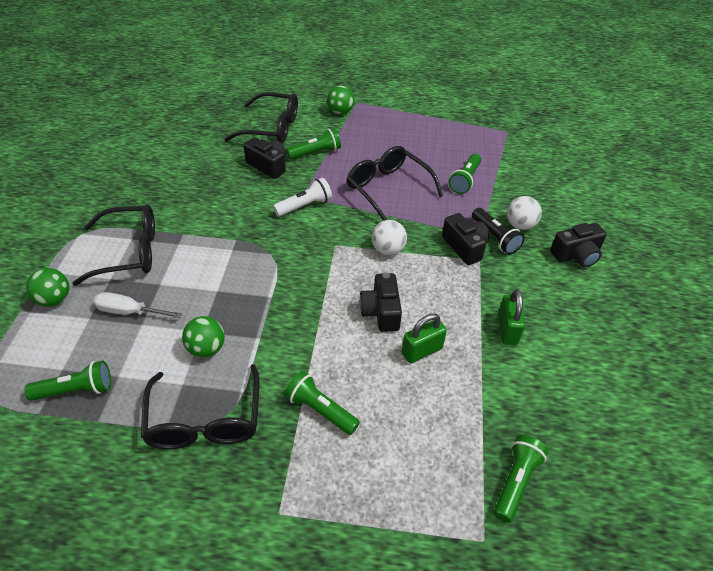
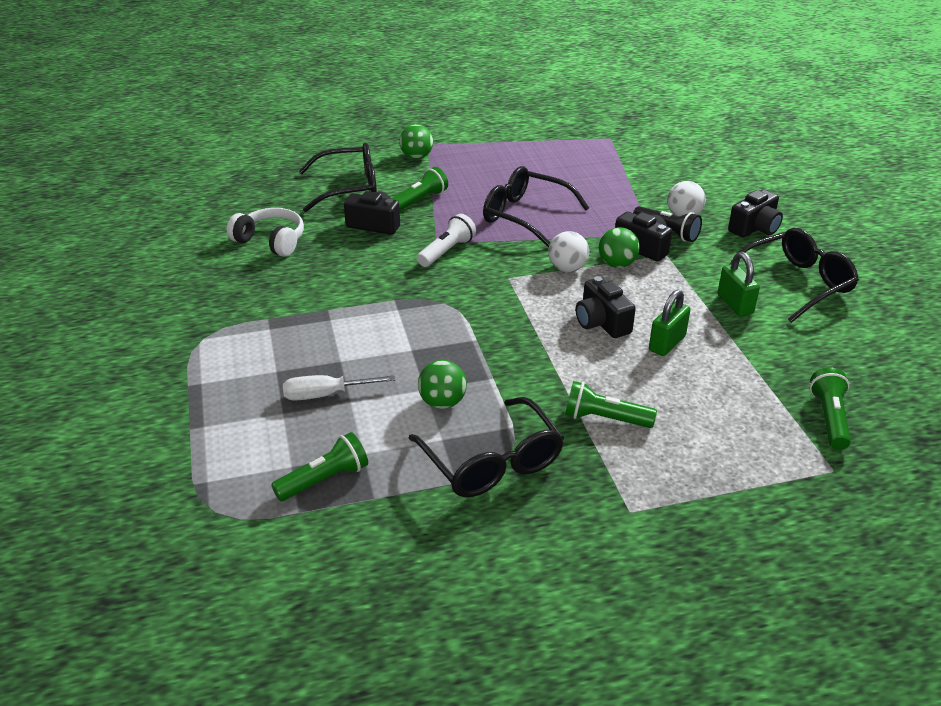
camera: 20 degrees left, 10 degrees down
green ball [26,268,69,307] -> green ball moved to [599,227,640,268]
black glasses [72,205,155,286] -> black glasses moved to [729,228,859,323]
green flashlight [449,154,481,194] -> none
none -> white headphones [227,208,304,257]

